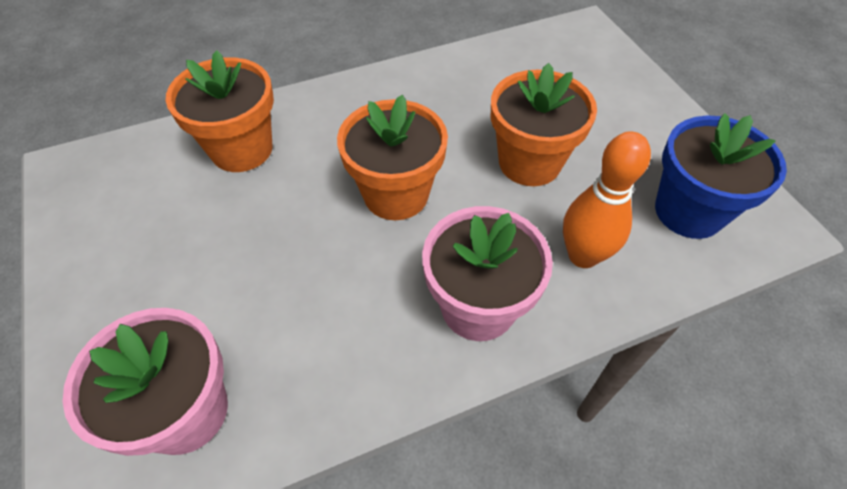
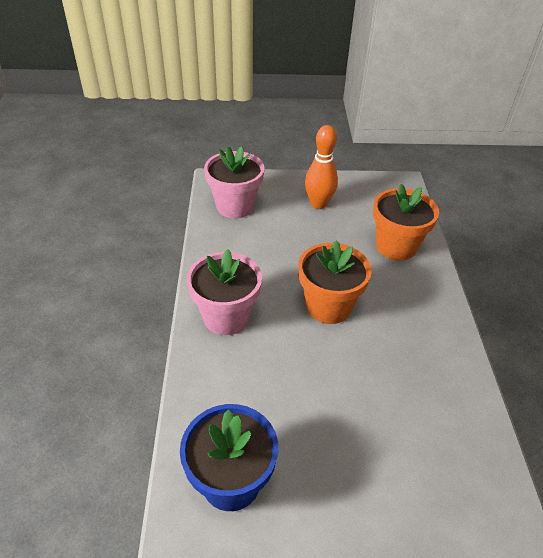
camera: 110 degrees right, 10 degrees down
orange flower pot [491,63,597,186] -> none
orange bowling pin [563,131,651,268] -> orange bowling pin moved to [305,125,338,209]

